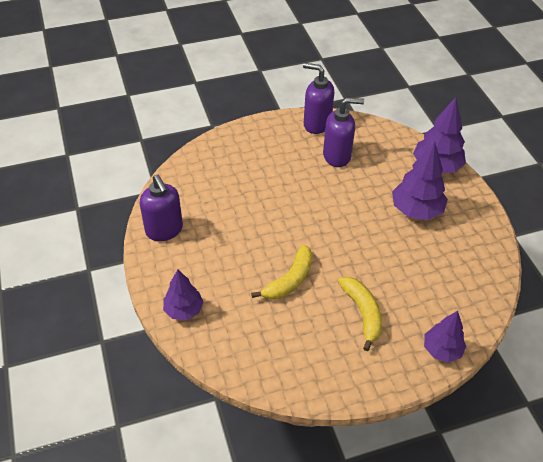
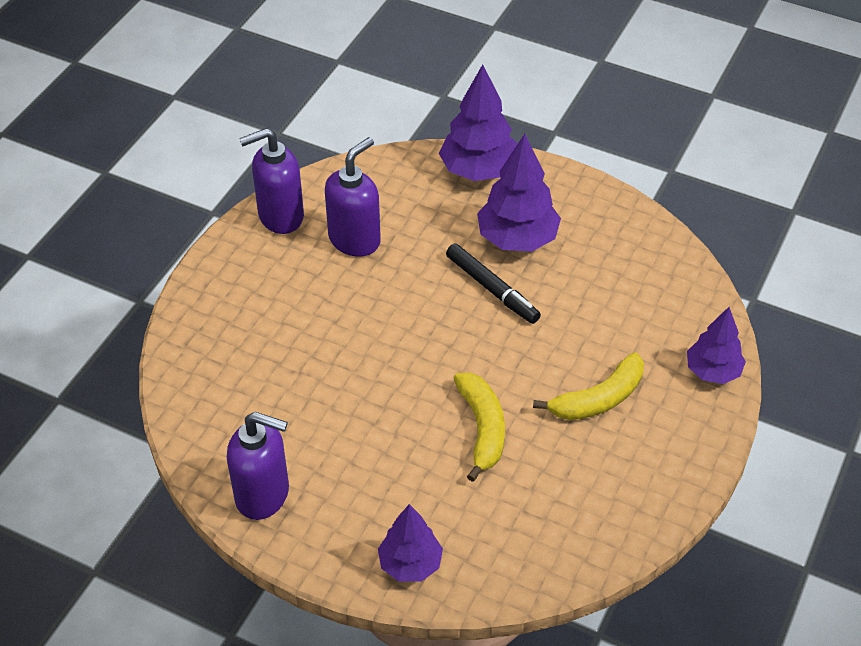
camera: 45 degrees left, 0 degrees up
yellow banana [338,277,382,351] -> yellow banana turned 120 degrees clockwise [533,352,644,420]
none -> black marker [446,244,541,324]

